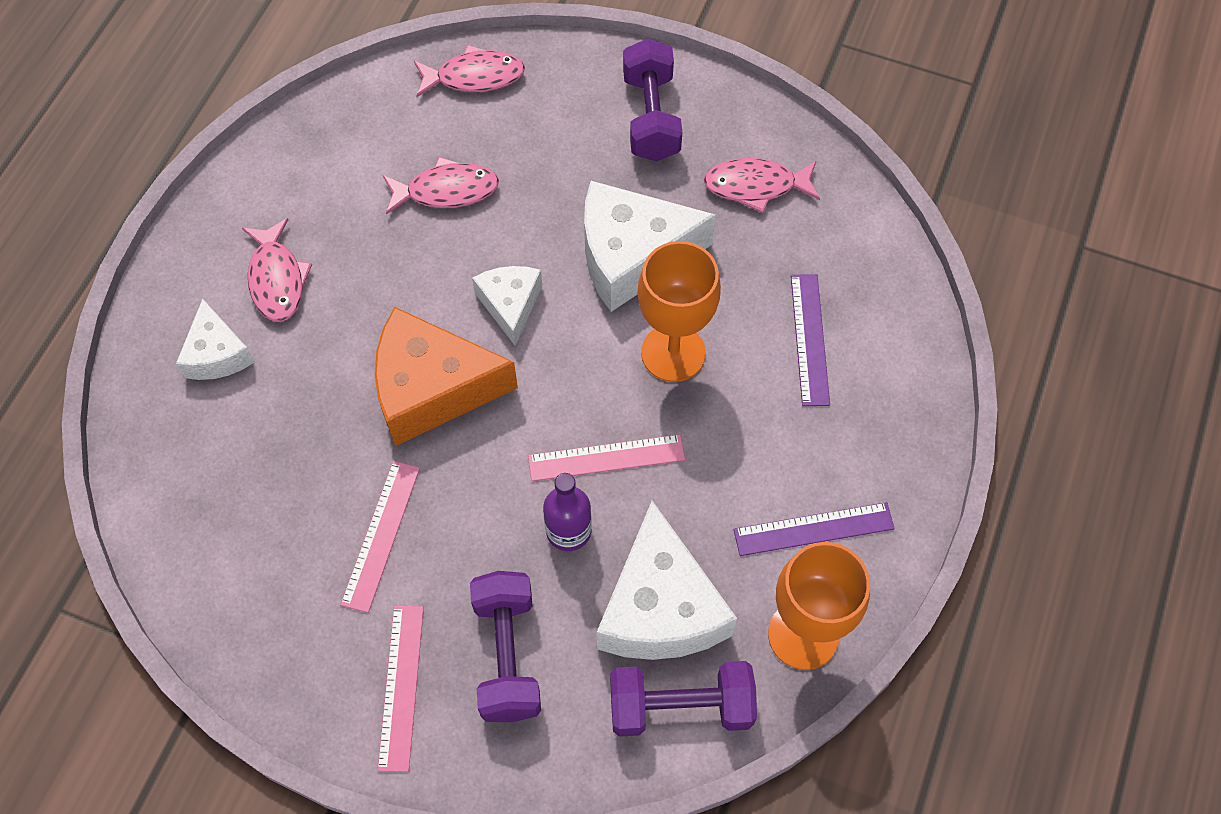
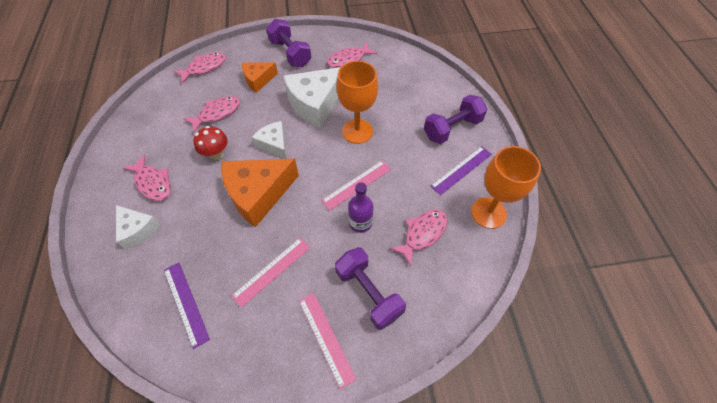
camera: 30 degrees left, 5 degrees down
pink ruler [340,461,420,613] -> pink ruler turned 60 degrees clockwise [231,238,310,308]
white cheese [597,501,737,660] -> pink fish [390,210,448,266]
purple dumbbell [610,661,757,737] -> purple dumbbell moved to [424,95,487,144]
purple ruler [791,274,830,406] -> purple ruler moved to [164,263,210,349]
none -> red mushroom [194,126,228,160]
none -> orange cheese [242,62,278,93]

